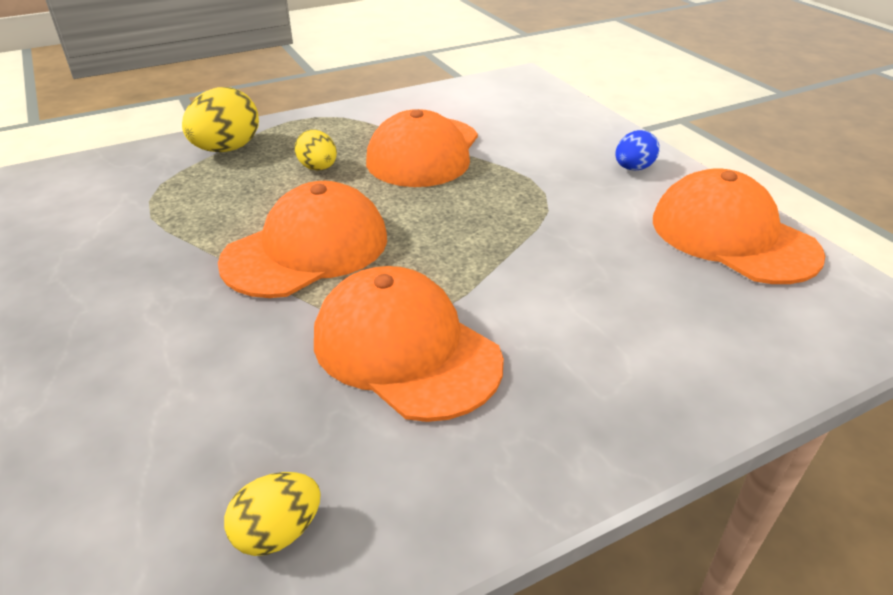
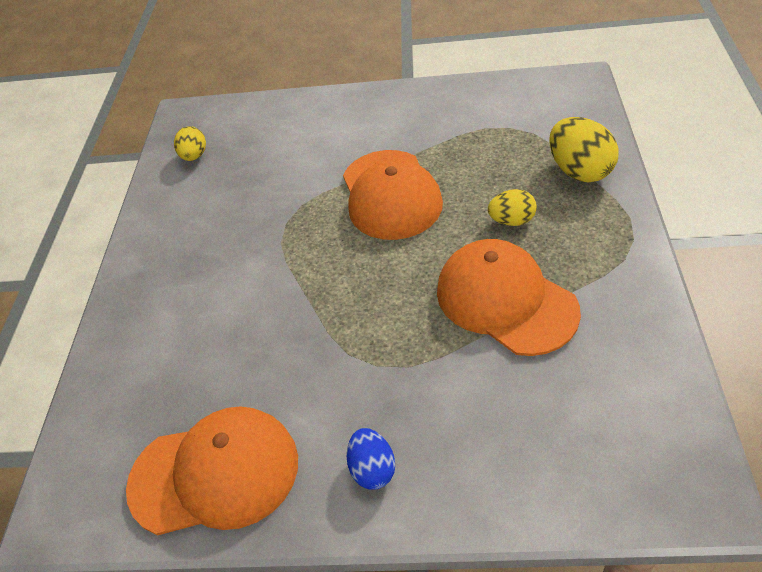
camera: 125 degrees right, 10 degrees up
orange cap [314,266,504,422] -> none

